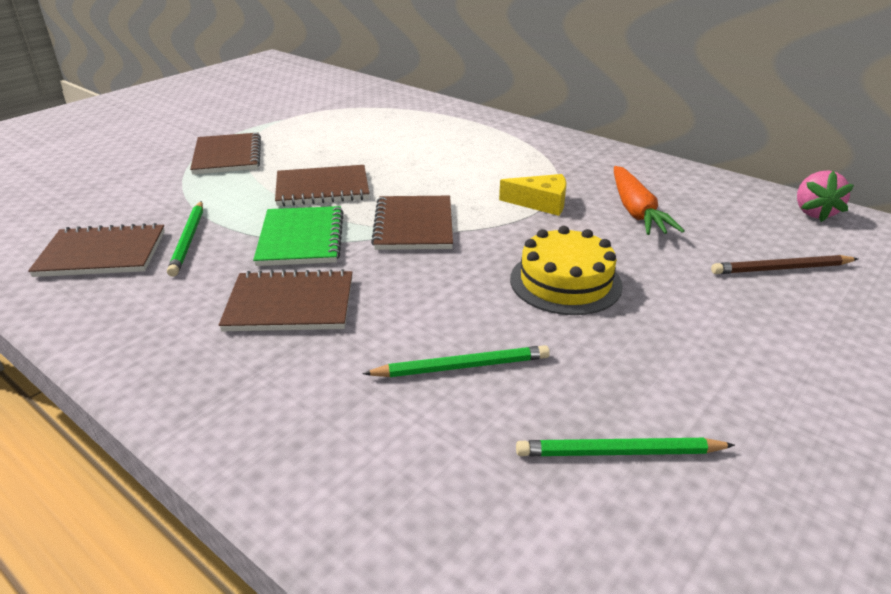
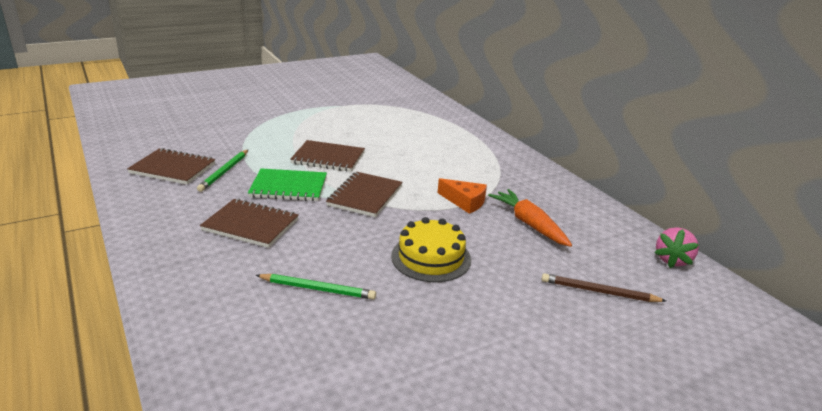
camera: 20 degrees right, 5 degrees down
brown notebook [190,133,261,175] -> none
green notebook [253,206,344,266] -> green notebook turned 75 degrees clockwise [248,168,327,201]
yellow cheese [499,174,566,216] -> orange cheese [438,178,487,214]
green pencil [516,438,735,456] -> none
orange carrot [614,166,685,235] -> orange carrot turned 135 degrees clockwise [488,189,572,247]

